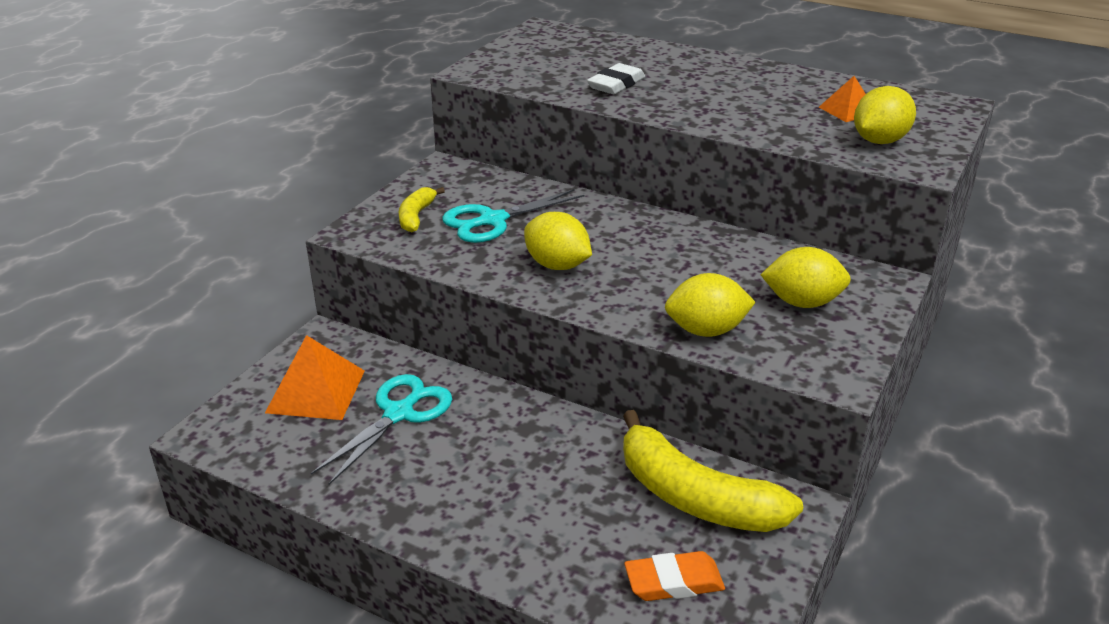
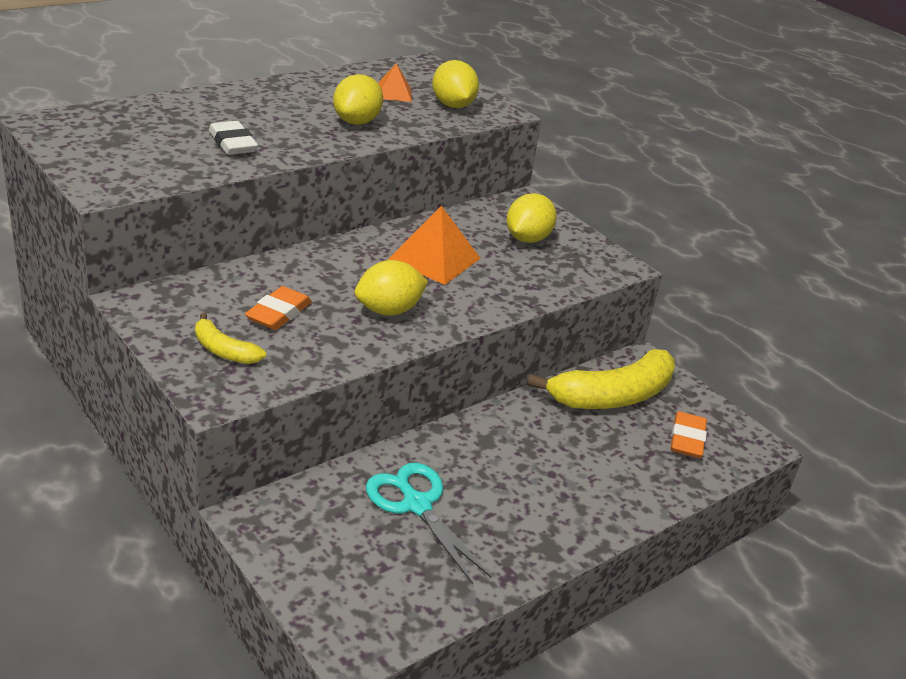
camera: 70 degrees left, 0 degrees up
orange pyramid [265,335,365,420] -> orange pyramid moved to [388,206,481,285]
turquoise scissors [442,189,584,243] -> orange eraser [245,286,312,330]
yellow lemon [665,273,756,337] -> yellow lemon moved to [333,74,383,125]

